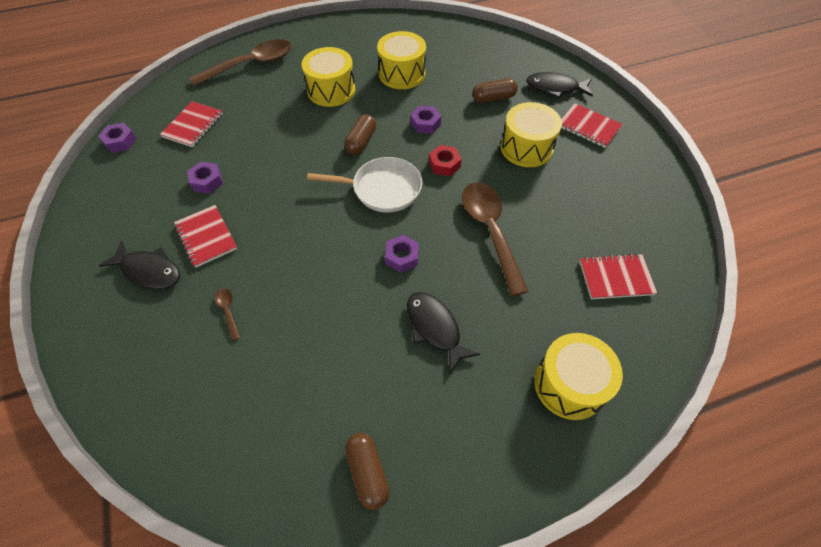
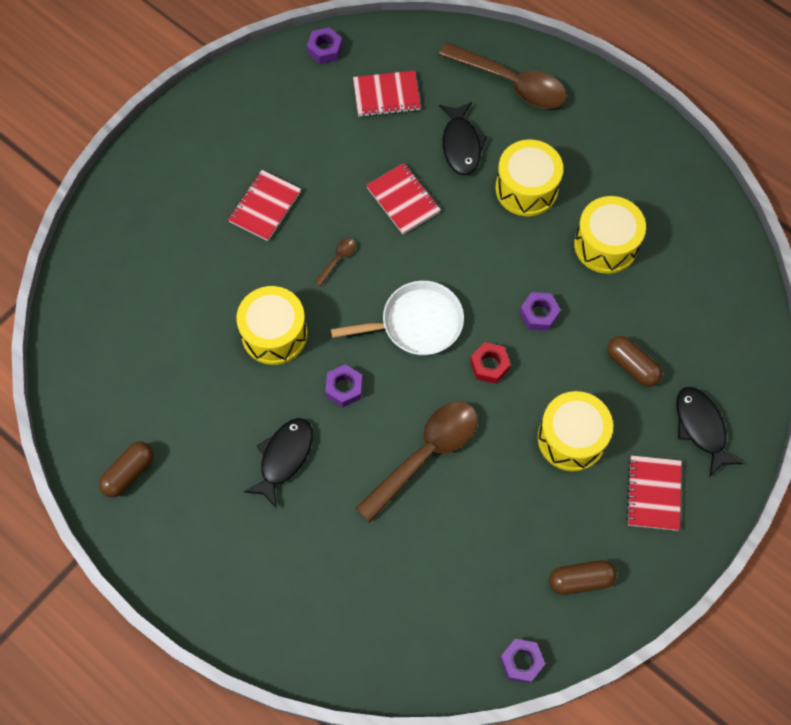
camera: 60 degrees right, 10 degrees up
black fish [99,241,180,289] -> black fish moved to [439,102,487,175]
purple nut [187,162,223,194] -> purple nut moved to [500,639,545,683]
brown spoon [215,288,240,341] -> brown spoon moved to [315,238,356,286]
white pan [307,157,422,213] -> white pan turned 75 degrees counterclockwise [330,281,464,356]
brown capsule [344,114,376,155] -> brown capsule moved to [549,560,617,595]
yellow drum [534,333,623,420] -> yellow drum moved to [236,286,307,365]
red notebook [579,254,657,299] -> red notebook moved to [366,163,441,234]

